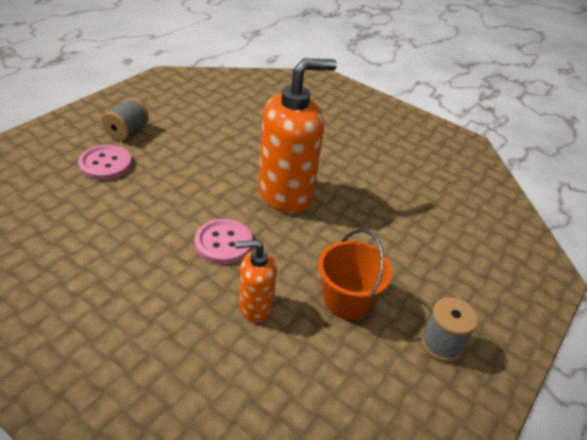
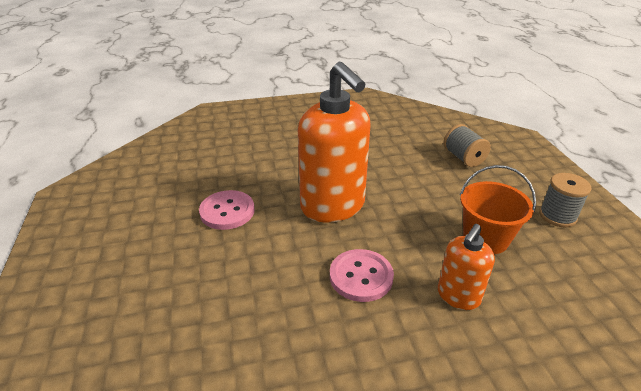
camera: 45 degrees left, 5 degrees down
pink button [78,145,132,180] -> pink button moved to [199,190,255,230]
grey spool [102,98,149,141] -> grey spool moved to [443,124,491,167]
orange soap dispenser [259,58,337,213] -> orange soap dispenser turned 135 degrees clockwise [298,62,371,223]

